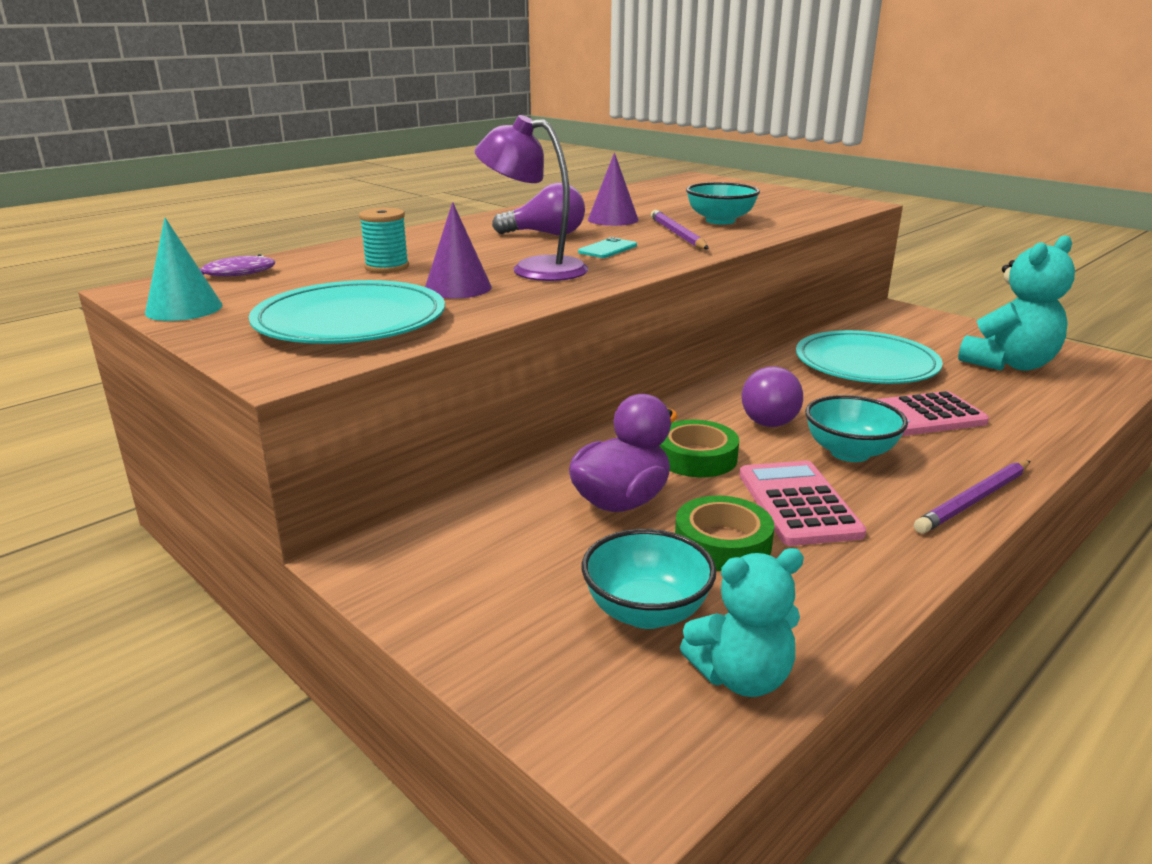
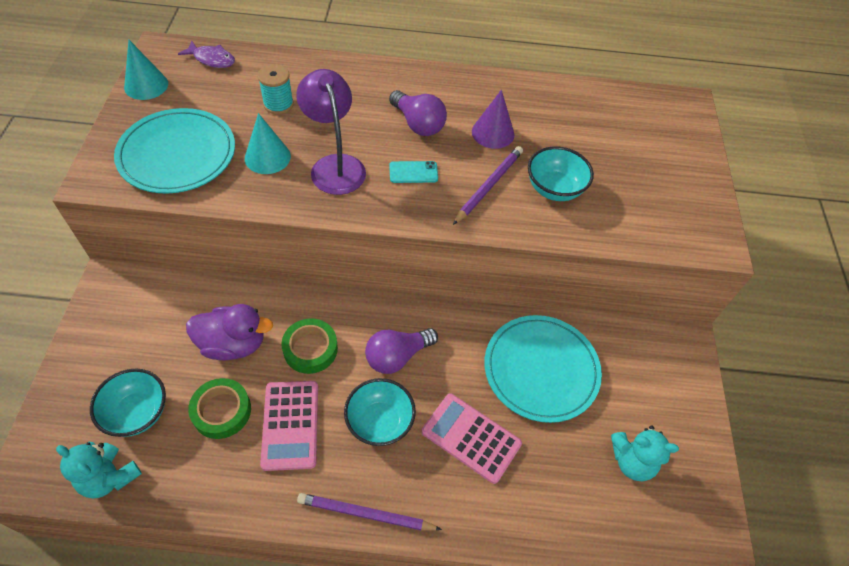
camera: 45 degrees right, 30 degrees up
purple cone [425,202,492,299] -> turquoise cone [245,113,291,174]
pink calculator [739,461,866,546] -> pink calculator turned 135 degrees clockwise [260,381,318,471]
turquoise teddy bear [958,235,1075,371] -> turquoise teddy bear [611,425,679,481], size x0.66

